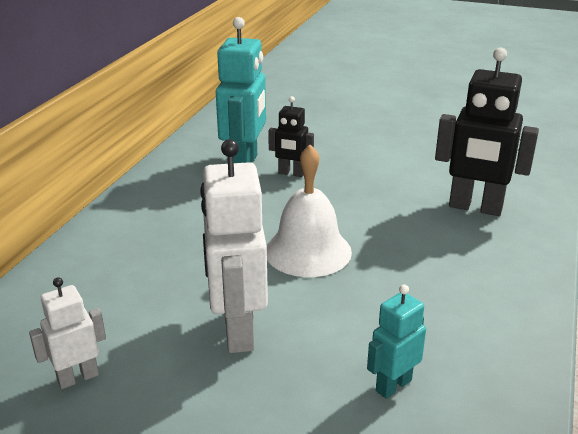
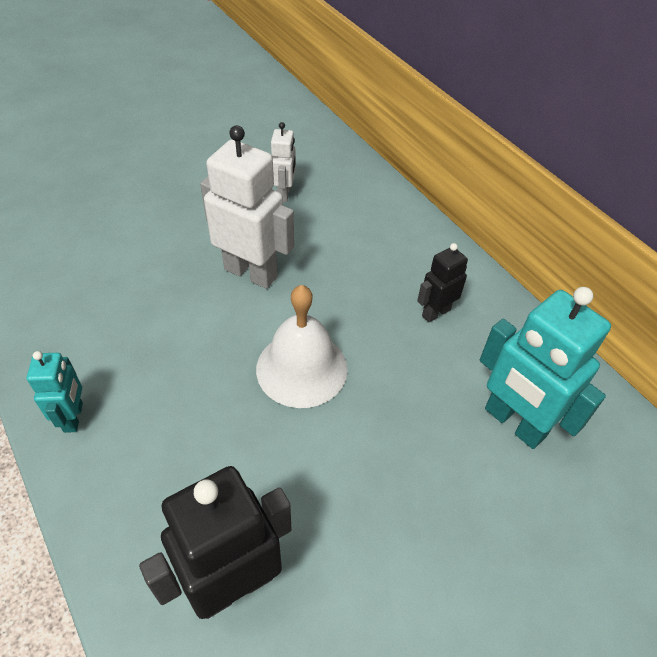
camera: 125 degrees right, 20 degrees up
black robot [268,96,314,177] -> black robot moved to [417,243,468,322]
turquoise robot [367,284,426,399] -> turquoise robot moved to [27,351,83,433]

